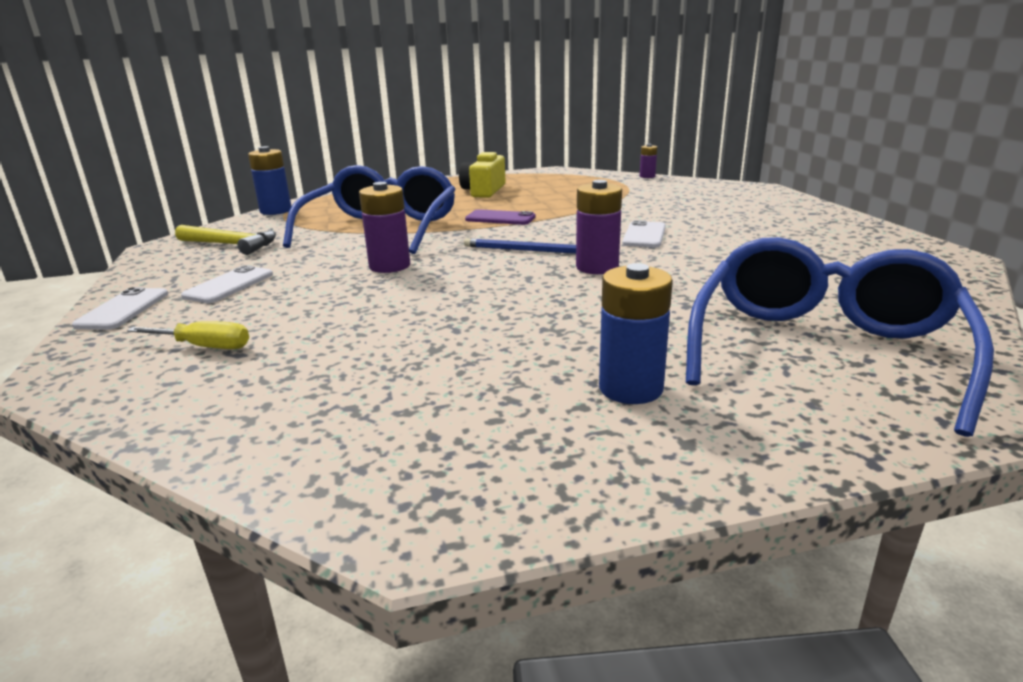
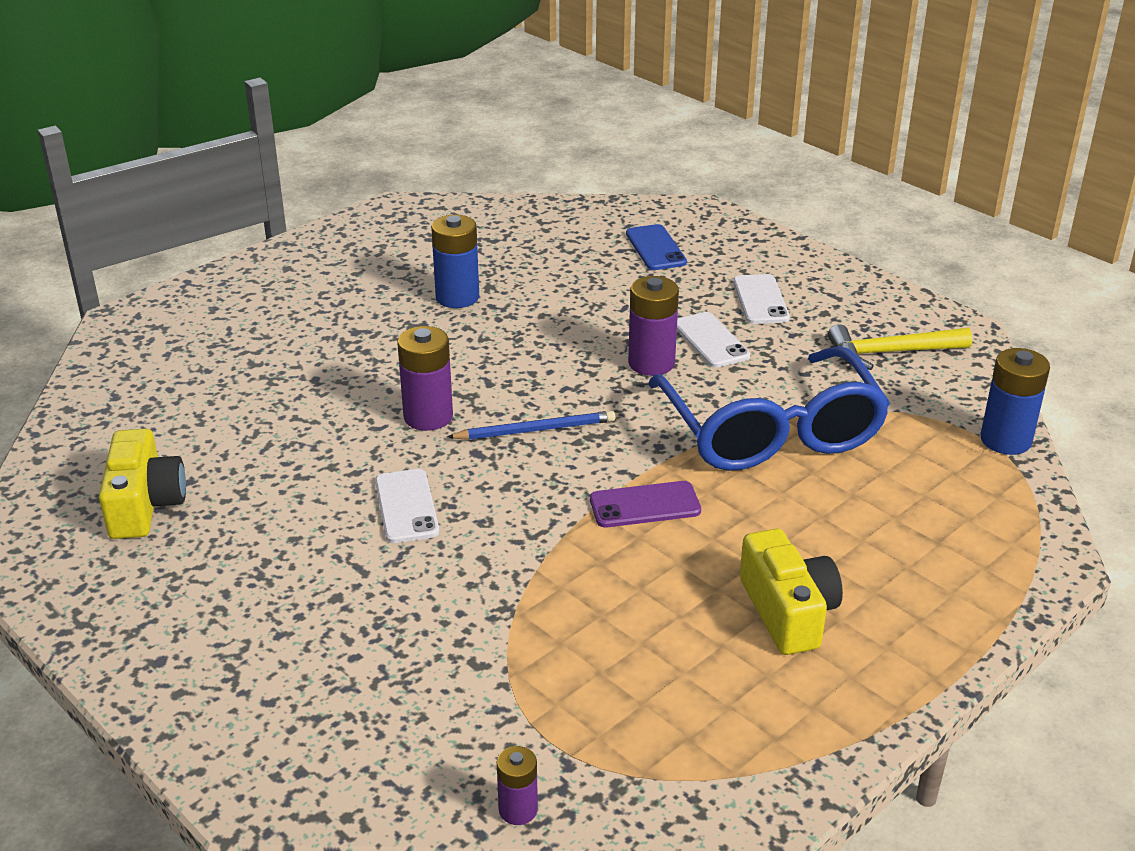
camera: 150 degrees right, 10 degrees up
white phone [72,287,168,330] -> white phone moved to [677,312,750,368]
yellow screwdriver [127,321,249,349] -> blue phone [626,224,687,270]
blue battery [599,263,673,404] -> blue battery moved to [431,215,479,308]
blue glasses [686,237,994,437] -> none
none -> yellow camera [99,429,186,539]

